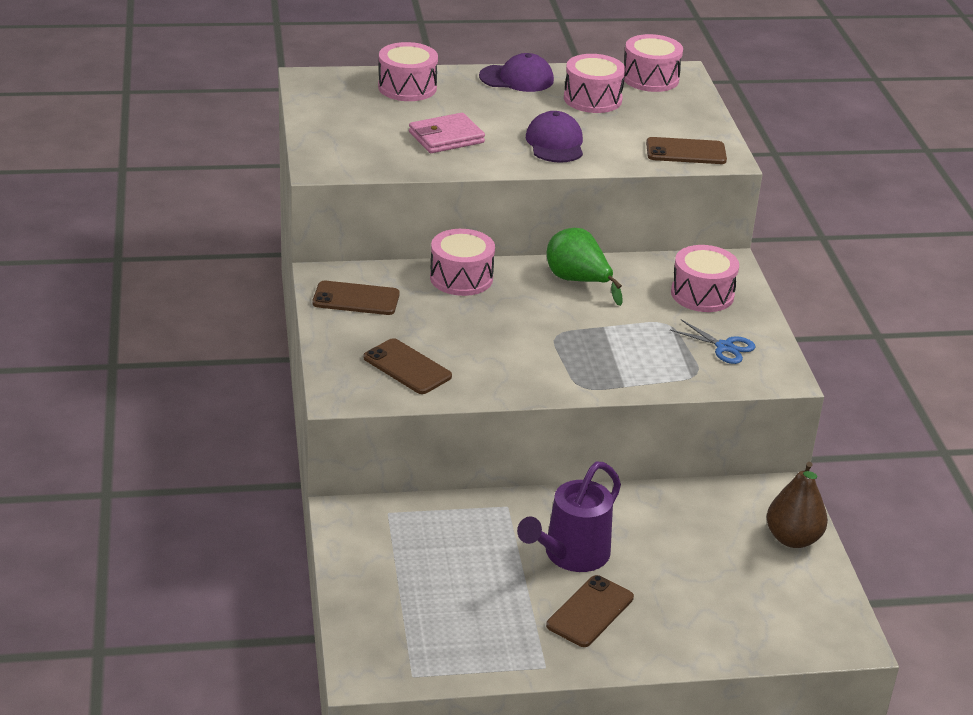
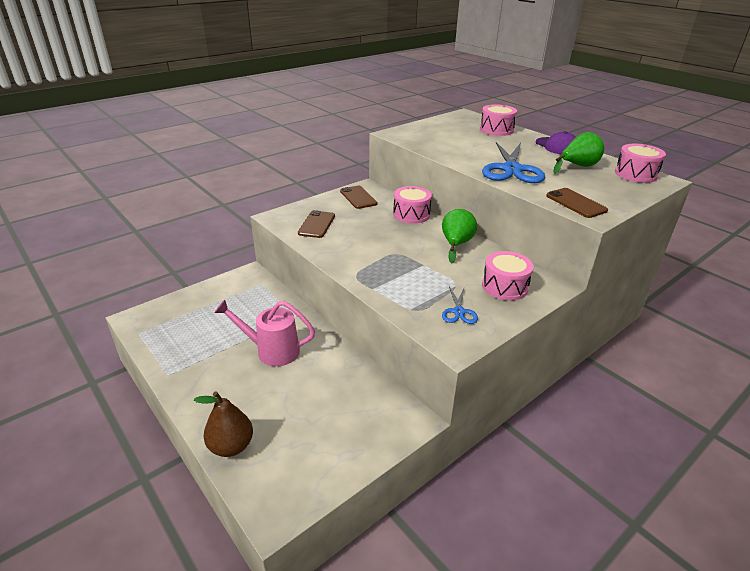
camera: 60 degrees right, 0 degrees up
pink wallet [409,113,485,153] -> none
purple watering can [517,462,621,572] -> pink watering can [215,300,315,366]
purple cap [526,111,583,163] -> blue scissors [482,142,545,183]
brown phone [546,575,634,647] -> none
pink drum [564,54,626,113] -> green pear [553,132,604,174]
brown pear [766,462,828,548] -> brown pear moved to [194,392,253,457]

